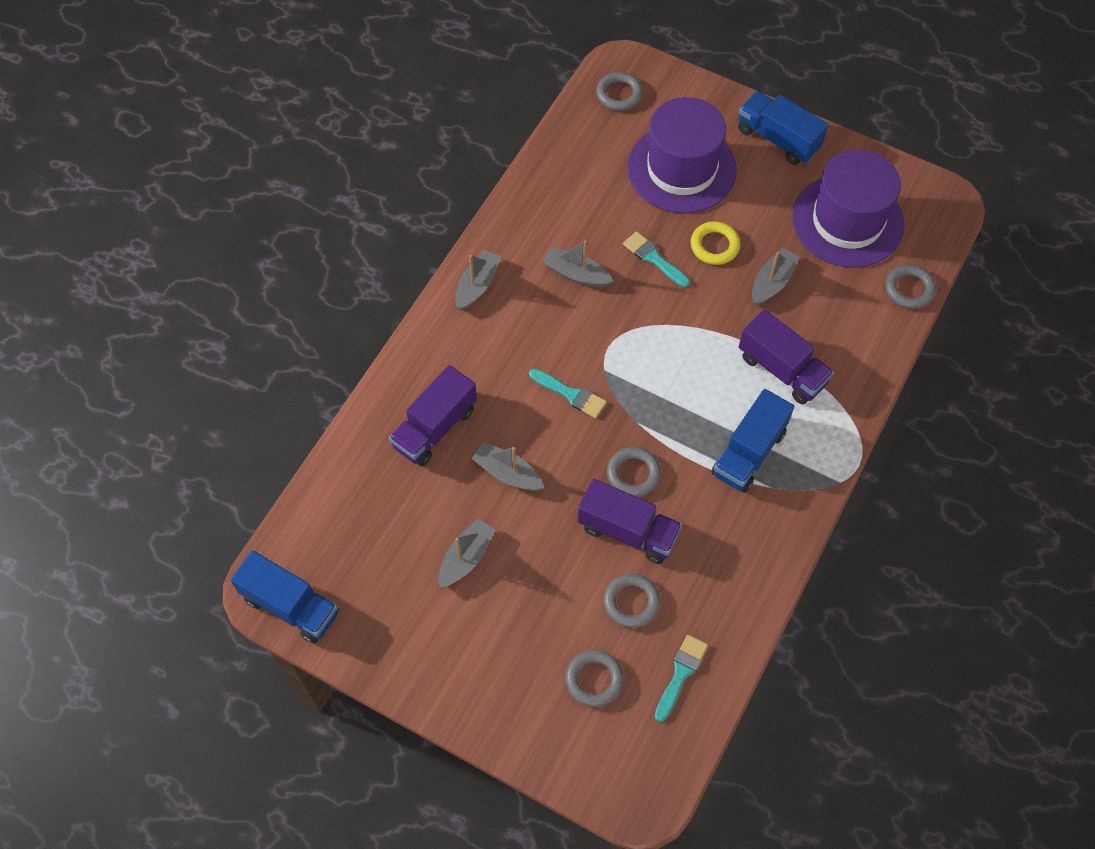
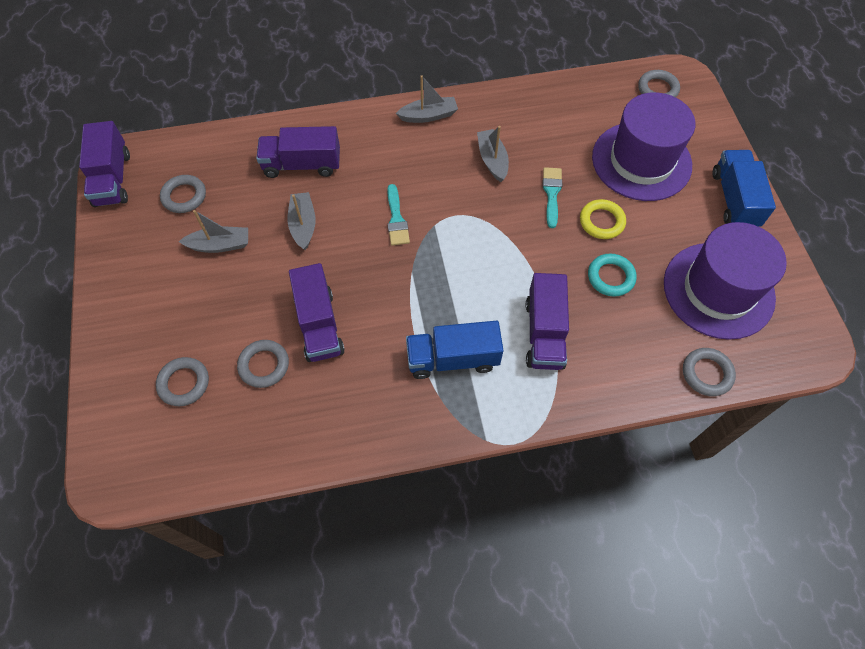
camera: 50 degrees right, 0 degrees up
blue truck [230,550,339,643] -> purple truck [79,121,130,207]
grey ring [607,447,661,497] -> grey ring moved to [160,175,206,213]
turquoise brush [655,635,708,722] -> none
grey boat [752,248,800,305] -> turquoise ring [588,254,637,297]

